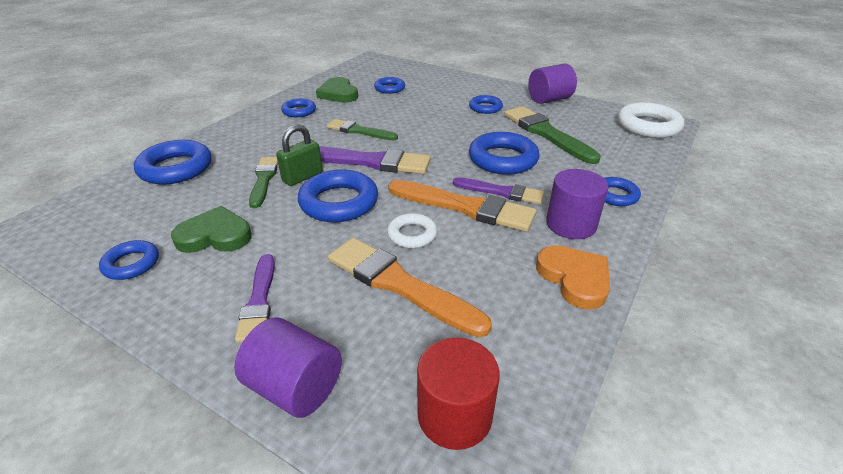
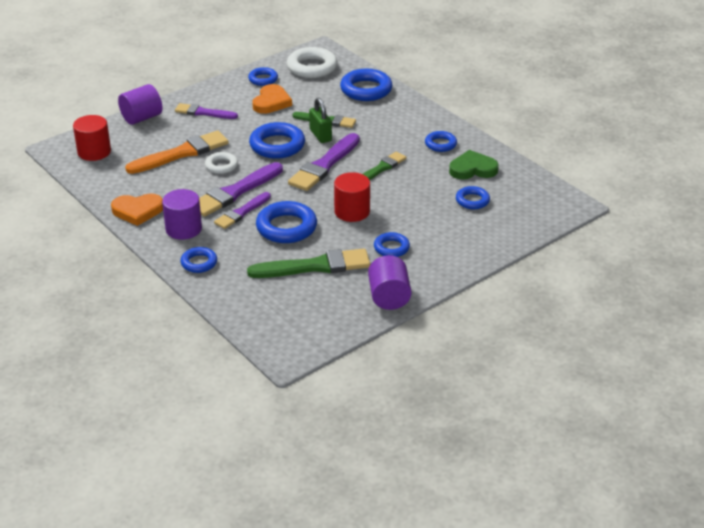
camera: 110 degrees right, 0 degrees up
green heart [171,206,252,253] -> orange heart [252,84,292,114]
orange brush [388,180,537,232] -> purple brush [199,162,283,217]
white ring [618,102,684,138] -> white ring moved to [287,47,337,78]
none -> red cylinder [334,172,370,222]

